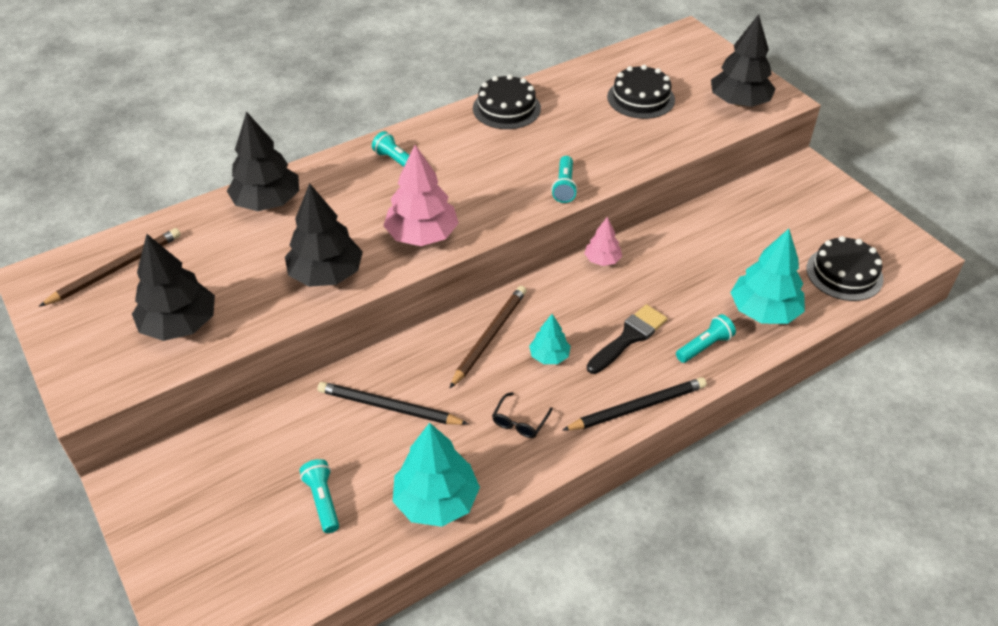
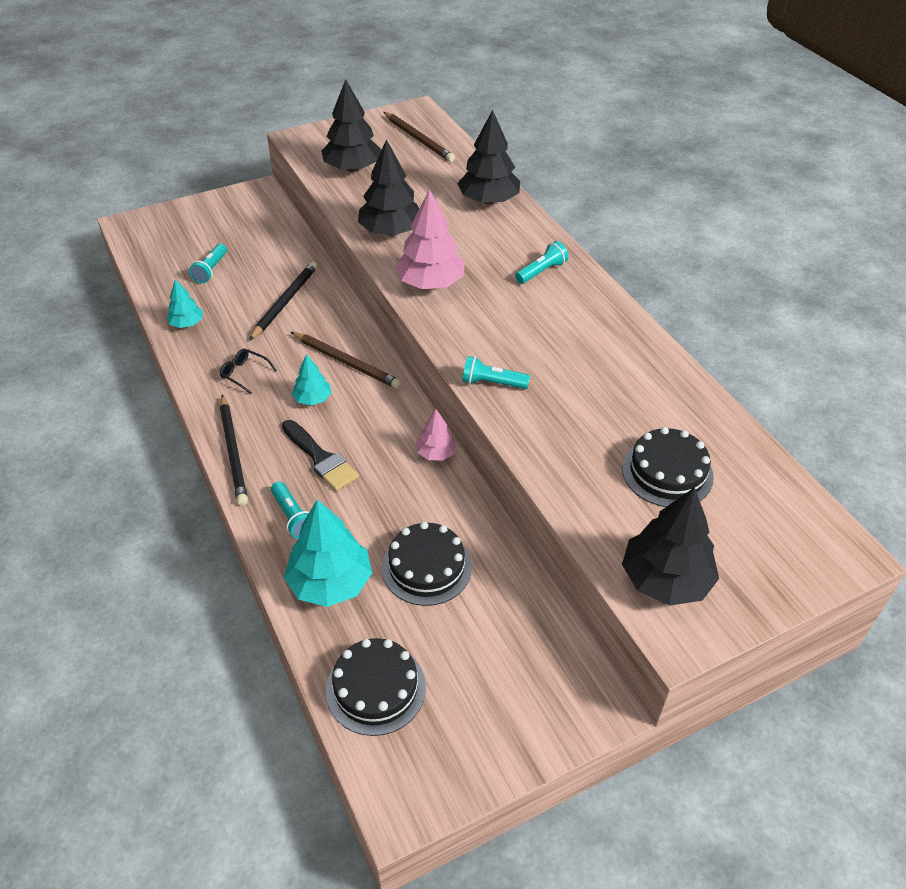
camera: 95 degrees right, 0 degrees up
turquoise flashlight [300,459,339,533] -> turquoise flashlight turned 120 degrees clockwise [189,244,227,284]
turquoise tree [393,423,480,527] -> turquoise tree [166,279,203,328], size x0.54
black cake [473,74,541,129] -> black cake moved to [382,522,472,606]

